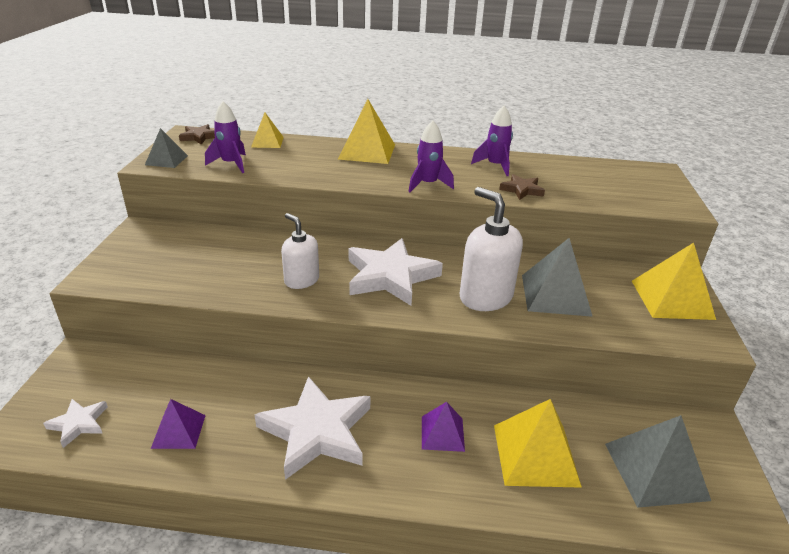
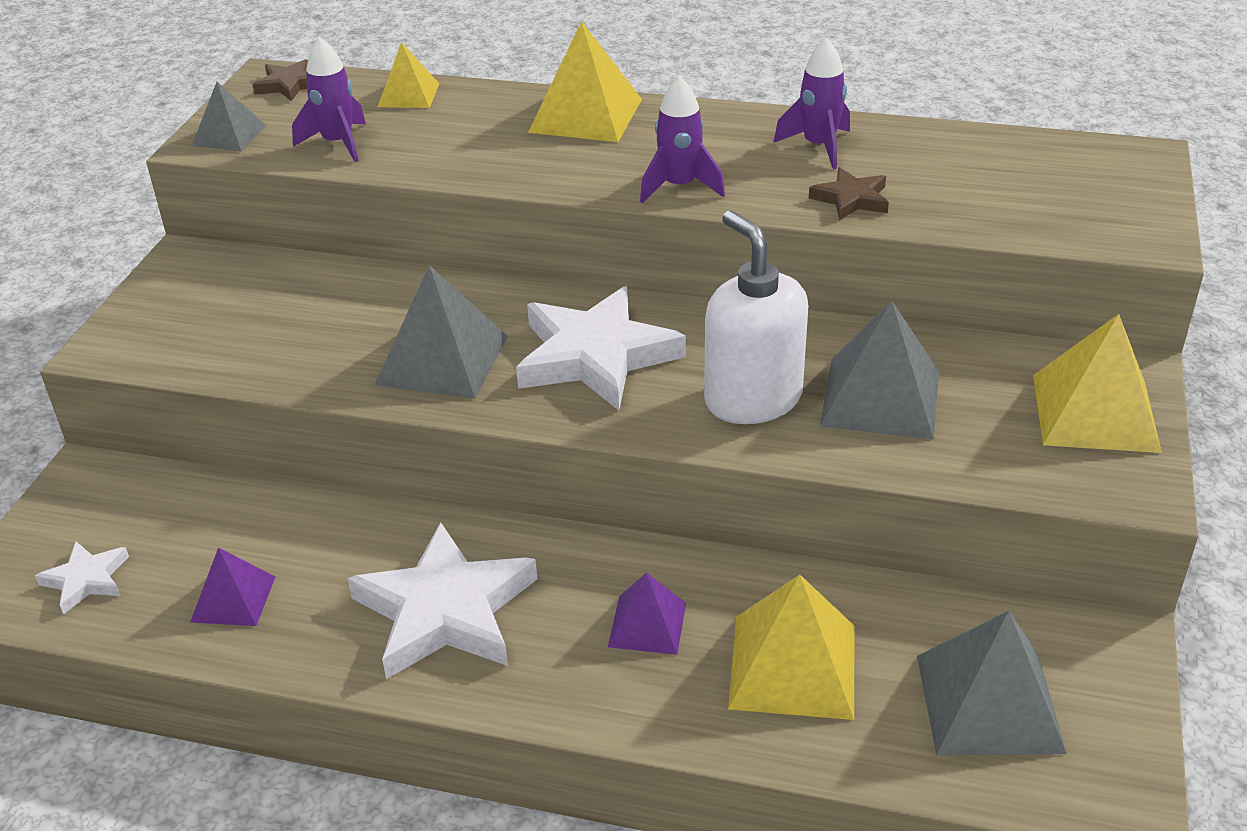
camera: 10 degrees right, 5 degrees up
white soap dispenser [281,213,319,289] -> grey pyramid [375,265,508,399]

